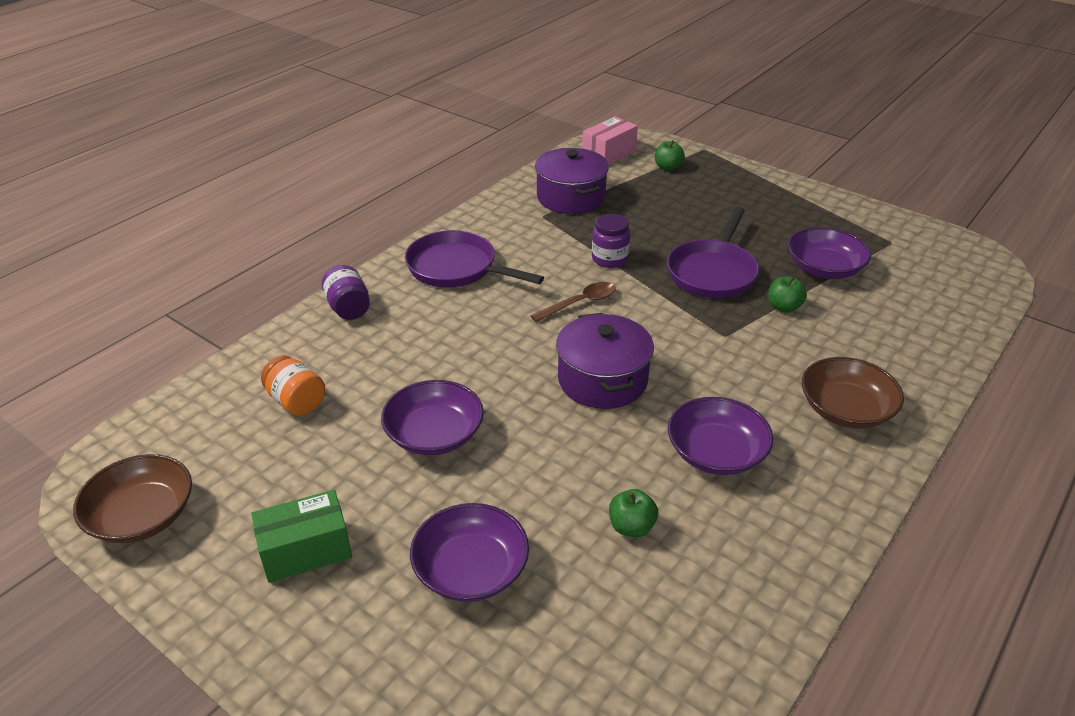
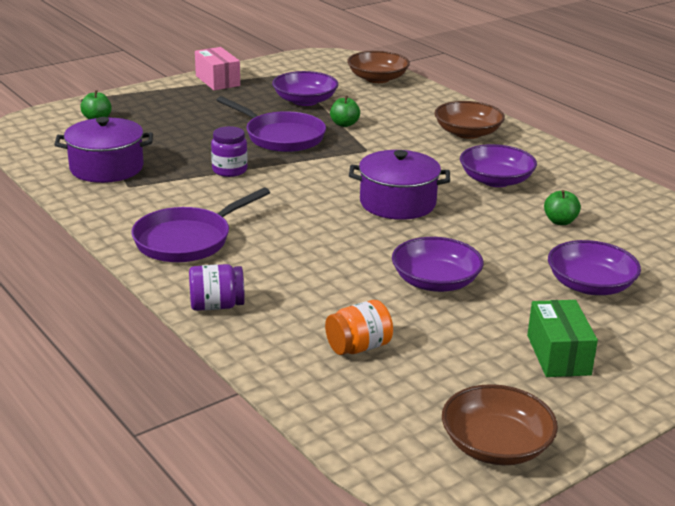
camera: 75 degrees left, 10 degrees down
brown spoon [530,282,616,322] -> none
pink box [582,116,638,164] -> pink box moved to [195,47,240,90]
none -> brown bowl [347,51,410,83]

